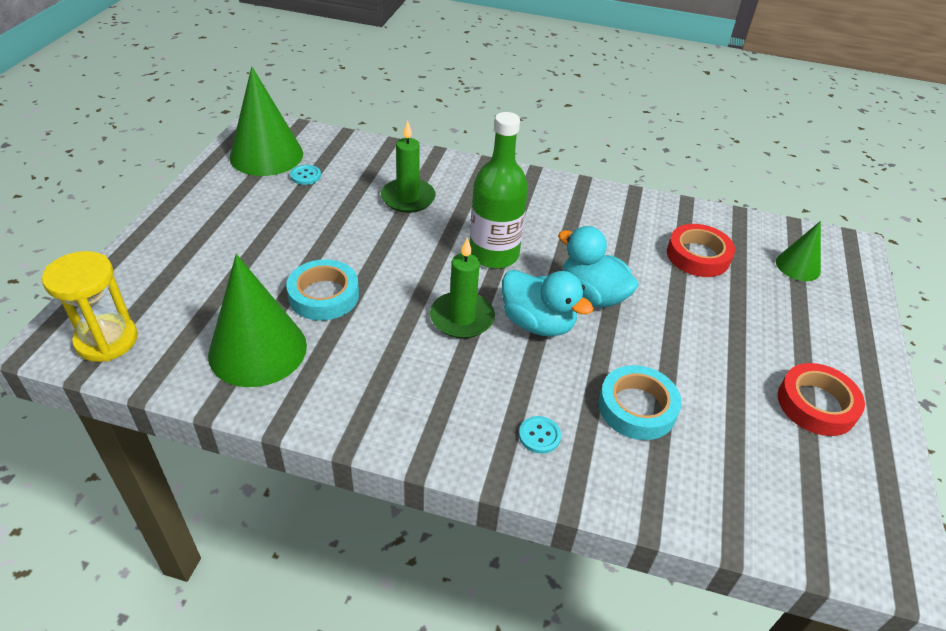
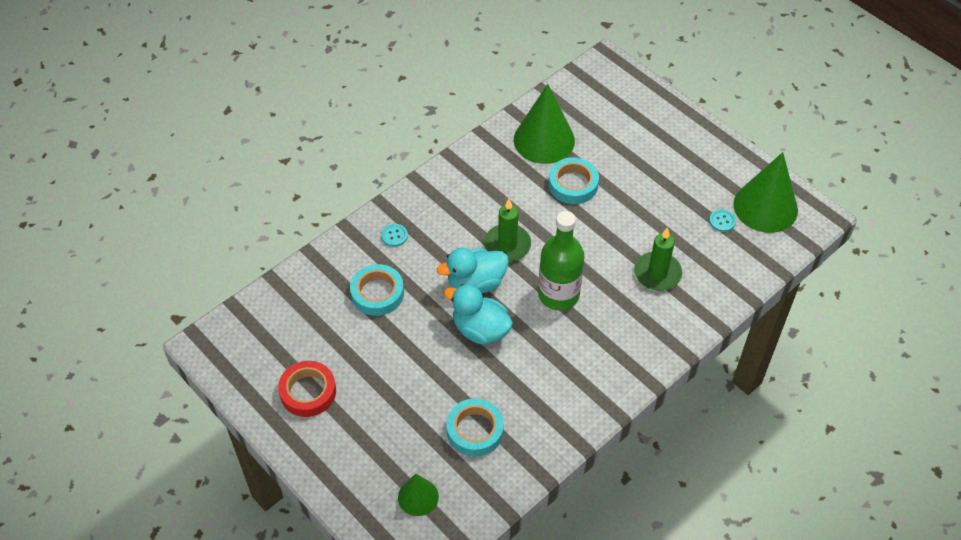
camera: 125 degrees right, 10 degrees up
yellow hourglass [42,251,138,362] -> none
turquoise duck [558,226,639,308] -> turquoise duck turned 135 degrees counterclockwise [444,284,513,345]
red tape [667,224,735,277] -> turquoise tape [446,398,504,457]

